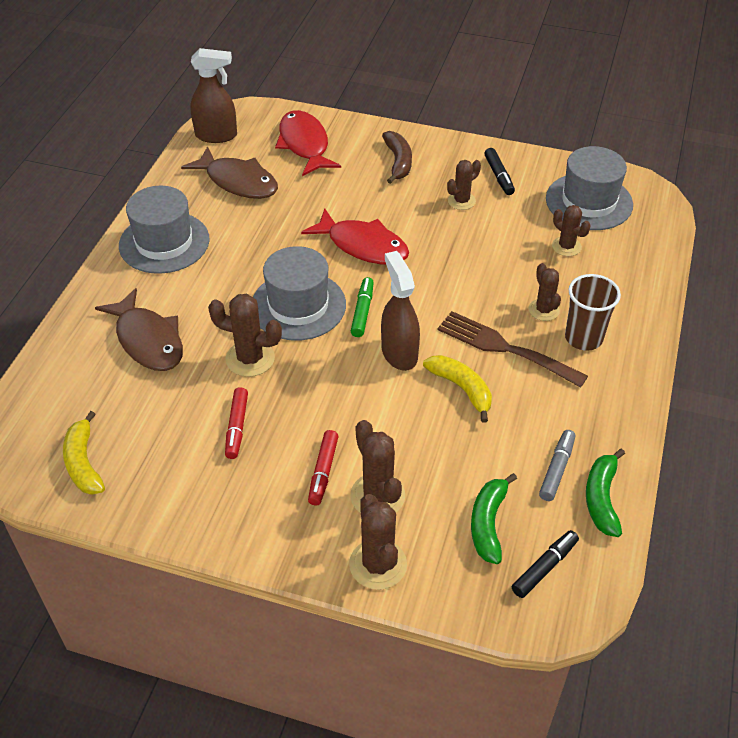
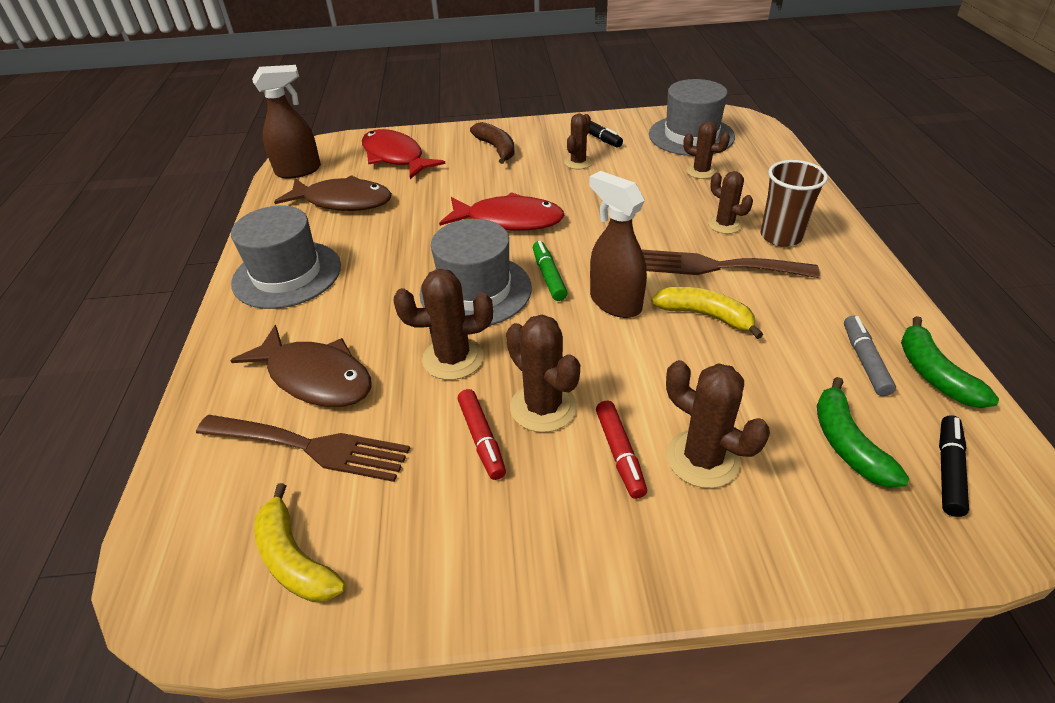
camera: 20 degrees left, 5 degrees down
brown cactus [349,494,407,590] -> brown cactus moved to [506,315,580,432]
none -> brown fork [196,415,410,482]

